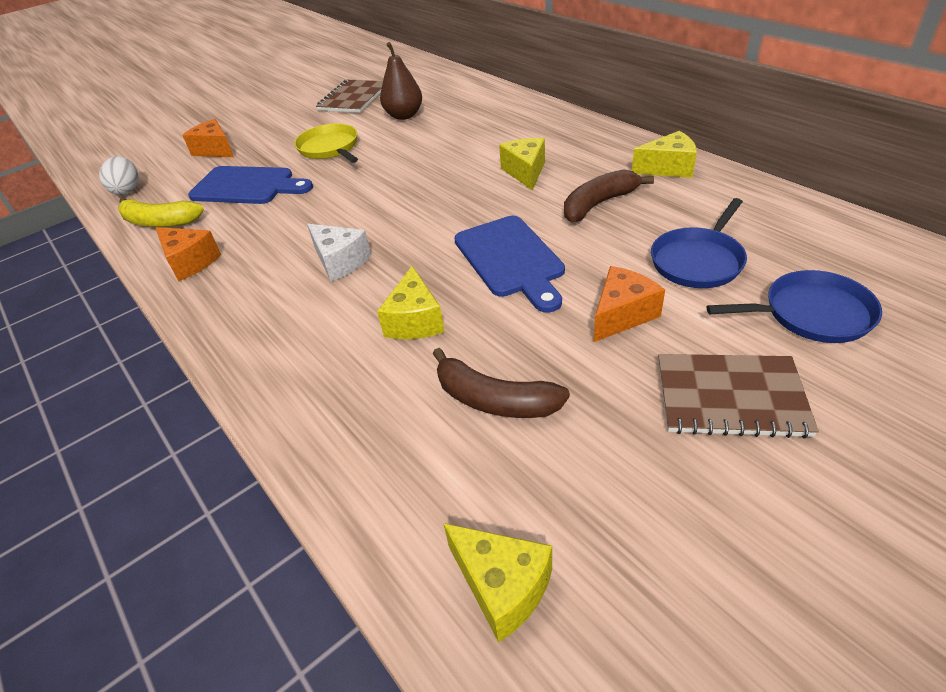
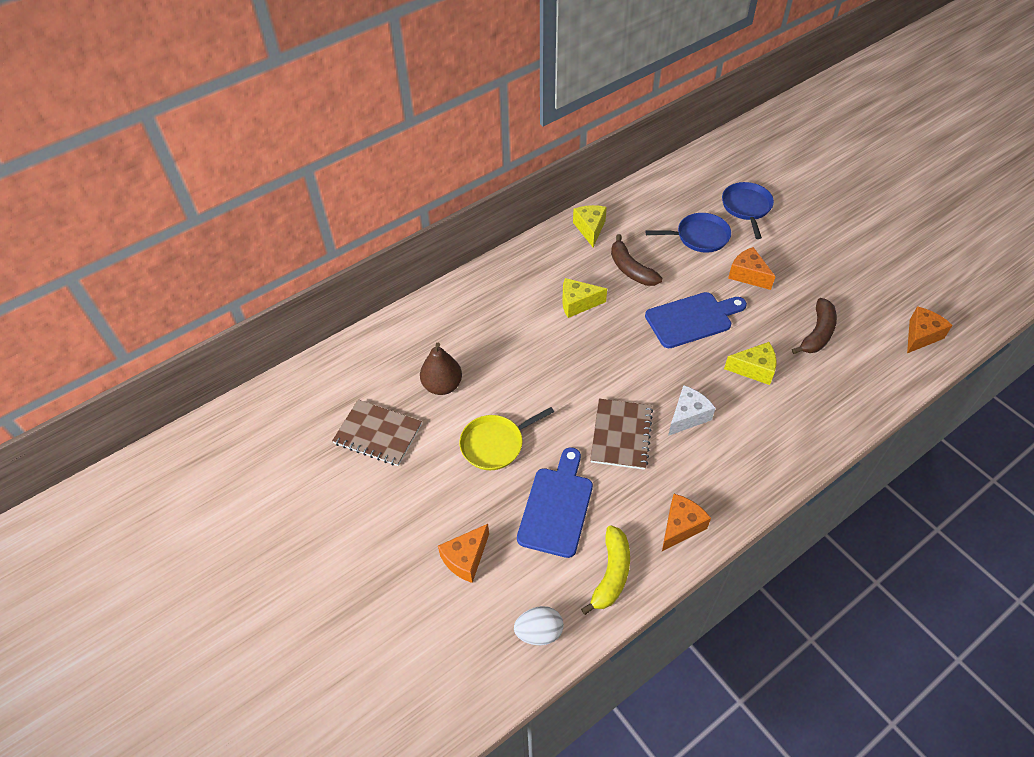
camera: 90 degrees left, 10 degrees up
yellow cheese [443,523,552,642] -> orange cheese [907,306,953,353]
blue pan [651,198,747,288] -> blue pan turned 45 degrees counterclockwise [645,213,731,253]
brown notebook [658,354,819,439] -> brown notebook moved to [590,399,653,470]

